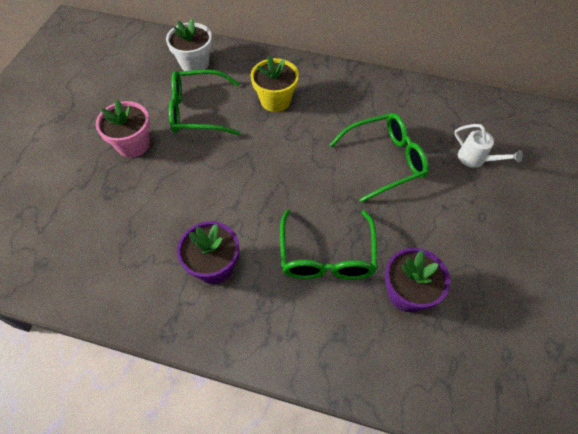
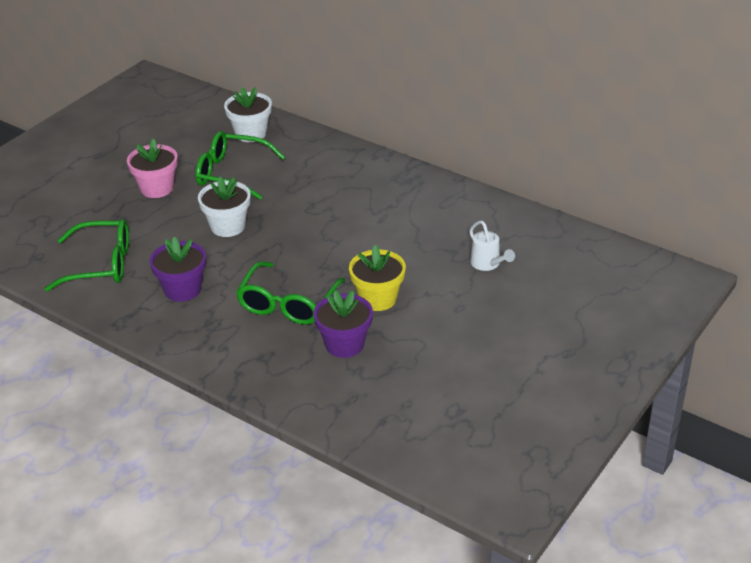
camera: 20 degrees right, 20 degrees down
yellow flower pot [251,56,299,112] -> yellow flower pot moved to [349,245,406,311]
green glasses [329,113,429,203] -> green glasses moved to [45,219,129,292]
none -> white flower pot [198,177,251,237]

